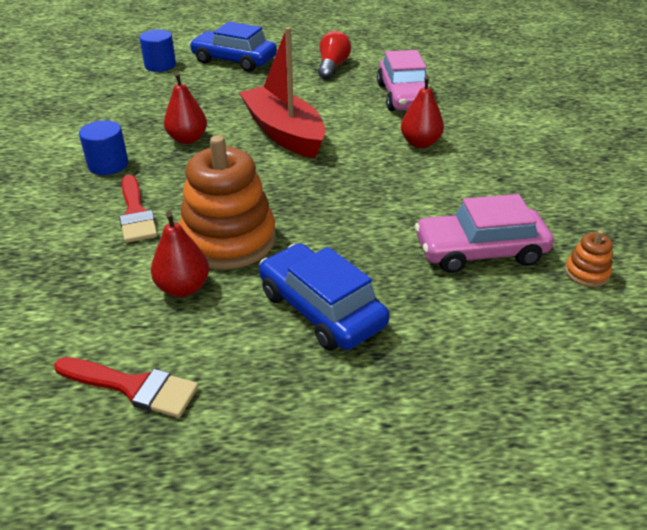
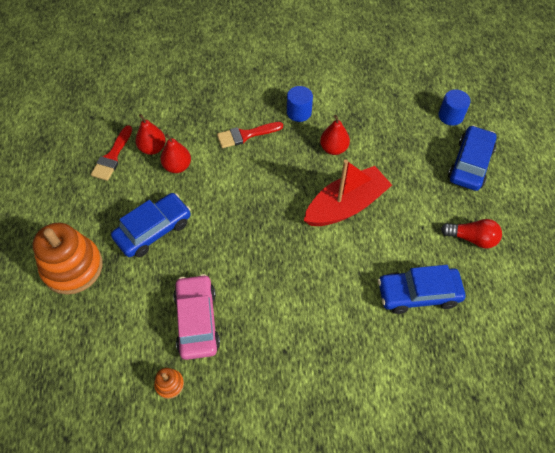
camera: 90 degrees right, 20 degrees up
orange stacking toy [179,135,276,270] -> orange stacking toy moved to [33,223,103,295]
pink car [377,50,435,111] -> blue car [378,265,466,314]
red pear [401,76,444,148] -> red pear moved to [135,114,166,155]

